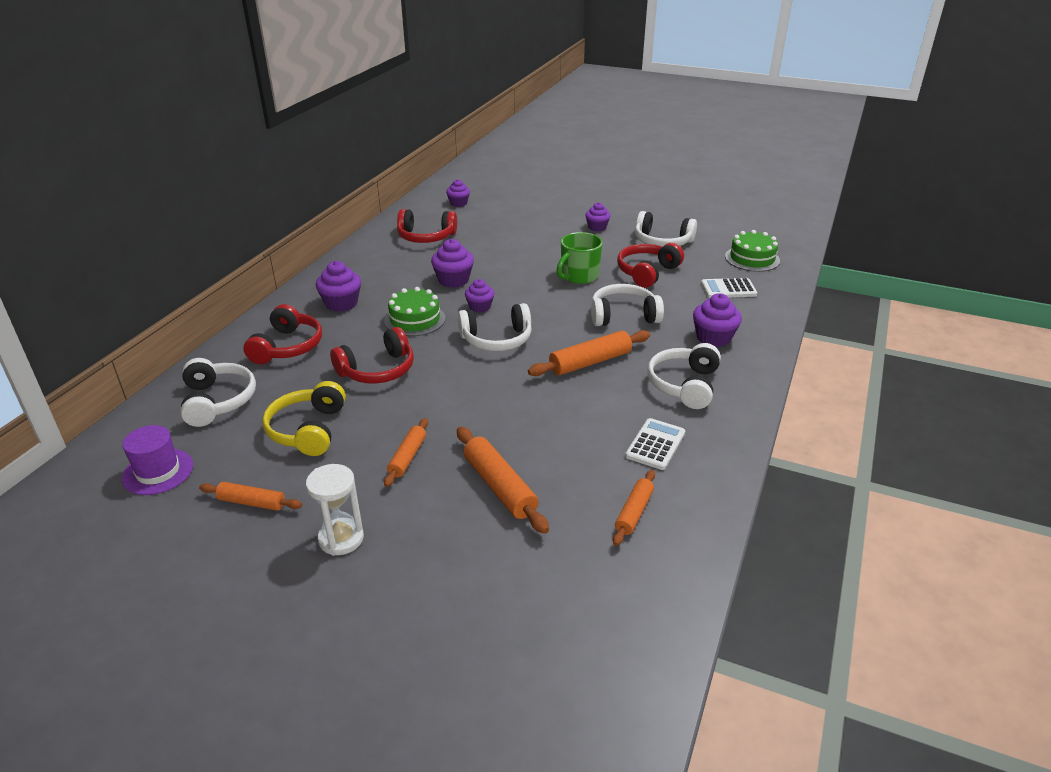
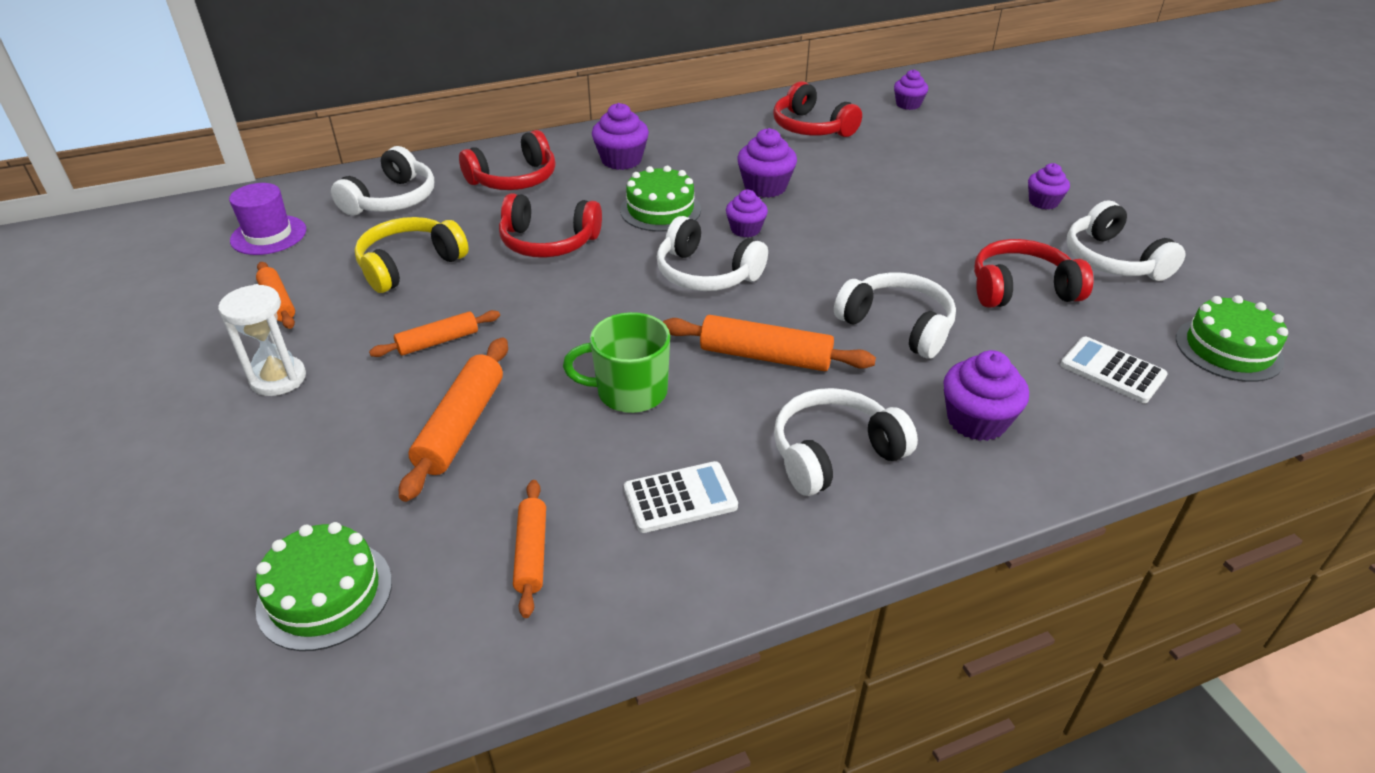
camera: 45 degrees right, 5 degrees up
green mug [557,232,603,284] -> green mug moved to [563,312,670,413]
orange rolling pin [613,470,655,546] -> orange rolling pin turned 75 degrees counterclockwise [513,480,546,618]
none -> green cake [255,522,392,651]

